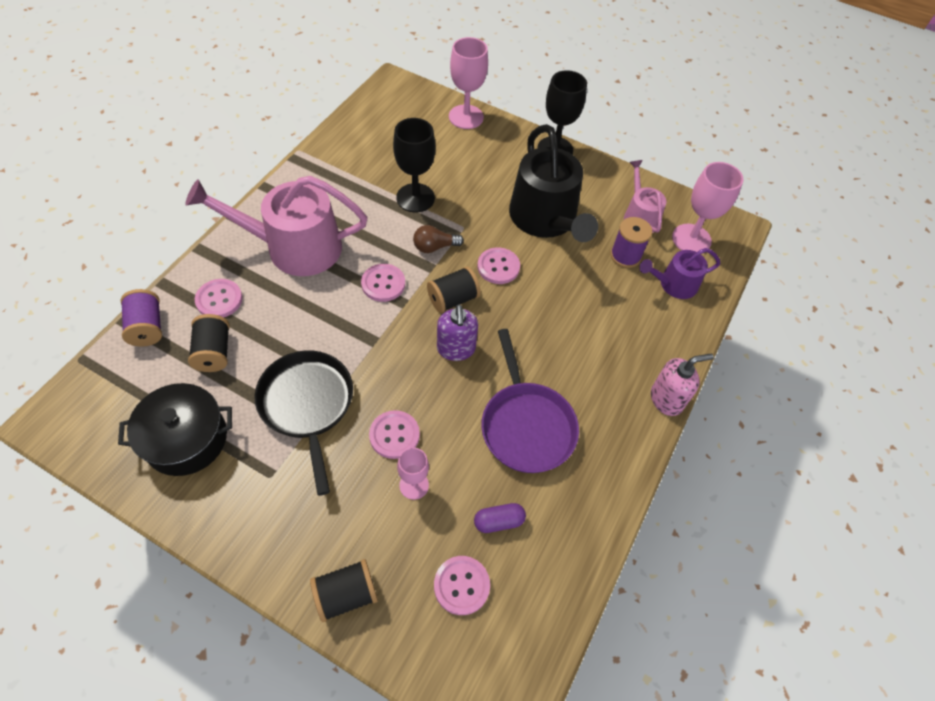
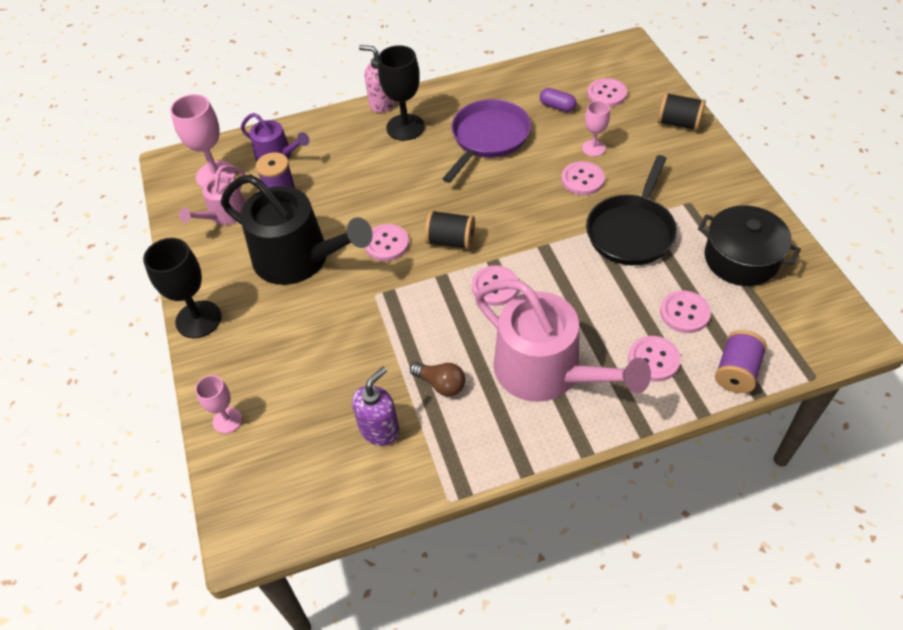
camera: 130 degrees left, 5 degrees down
black spool [188,314,230,372] -> pink button [660,291,711,333]
black goblet [393,118,435,213] -> black goblet moved to [378,45,425,141]
brown light bulb [413,225,464,253] -> brown light bulb moved to [410,362,465,396]
purple soap dispenser [437,304,478,361] -> purple soap dispenser moved to [352,367,399,446]
pink goblet [449,37,488,129] -> pink goblet [195,375,242,434], size x0.59
black watering can [509,124,598,242] -> black watering can turned 90 degrees clockwise [221,175,373,285]

